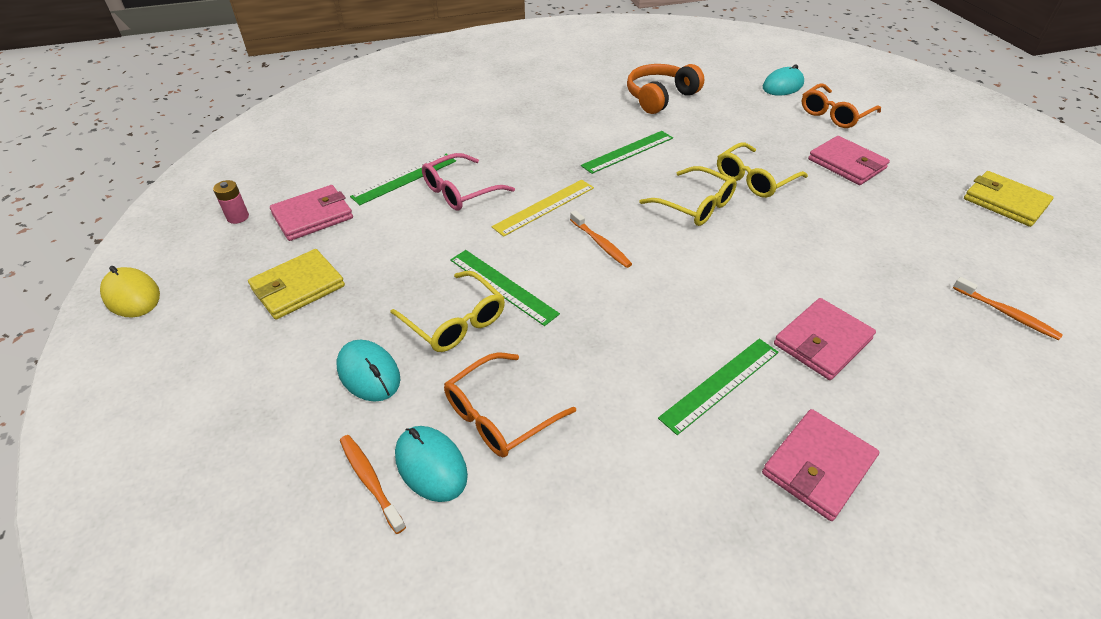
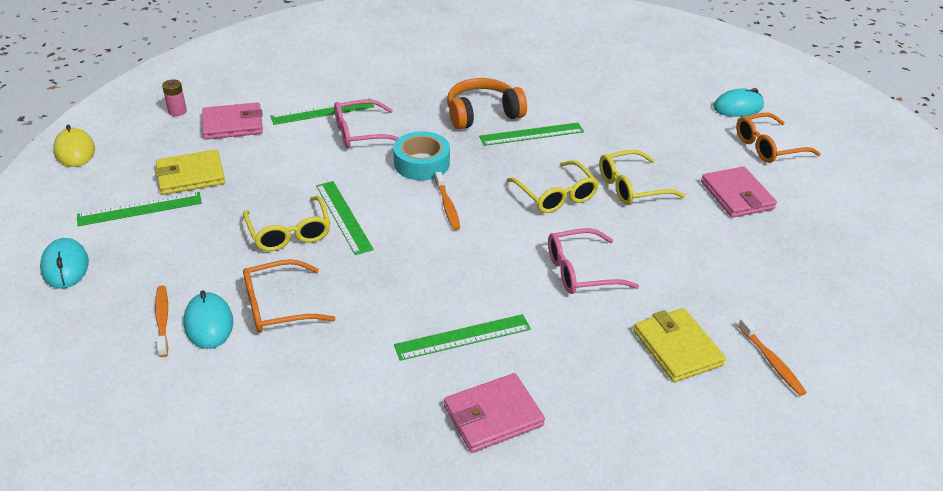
camera: 20 degrees right, 5 degrees down
turquoise mouse [337,340,400,402] -> turquoise mouse moved to [40,238,89,289]
yellow ruler [491,180,594,237] -> turquoise tape [393,131,450,180]
orange headphones [627,64,704,114] -> orange headphones moved to [447,78,527,130]
pink wallet [774,298,876,380] -> none
yellow wallet [964,171,1054,227] -> yellow wallet moved to [634,308,726,382]
none -> green ruler [77,192,202,226]
none -> pink glasses [548,228,639,294]

